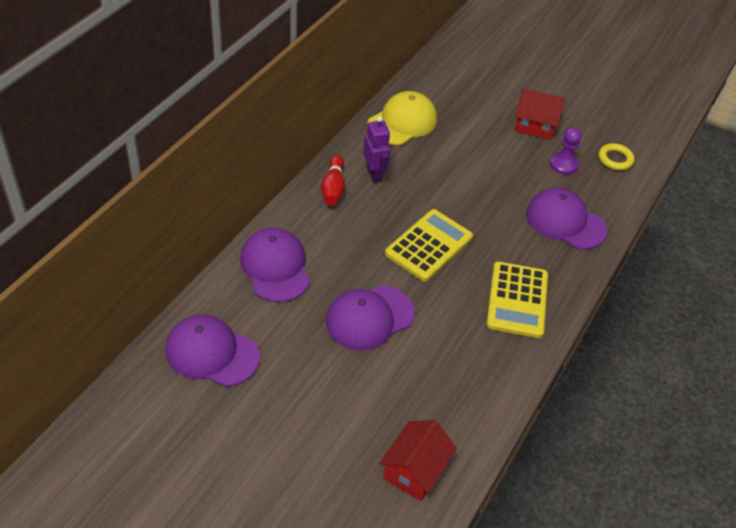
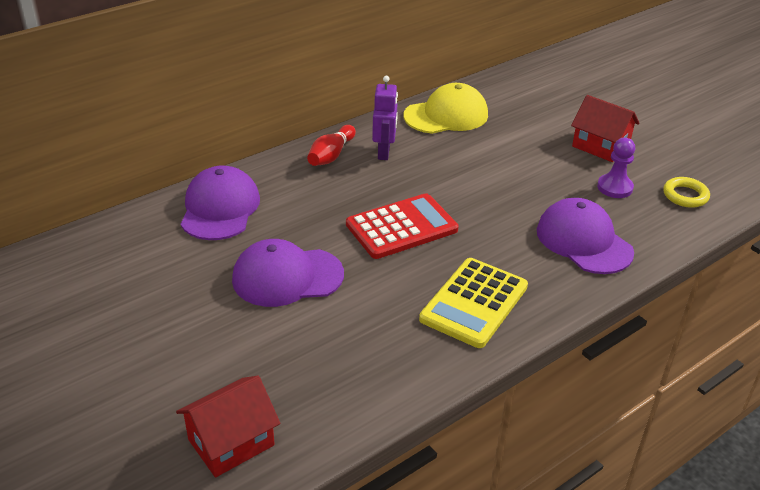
camera: 25 degrees right, 10 degrees down
purple cap [165,315,260,387] -> none
yellow calculator [385,209,473,281] -> red calculator [346,193,459,259]

